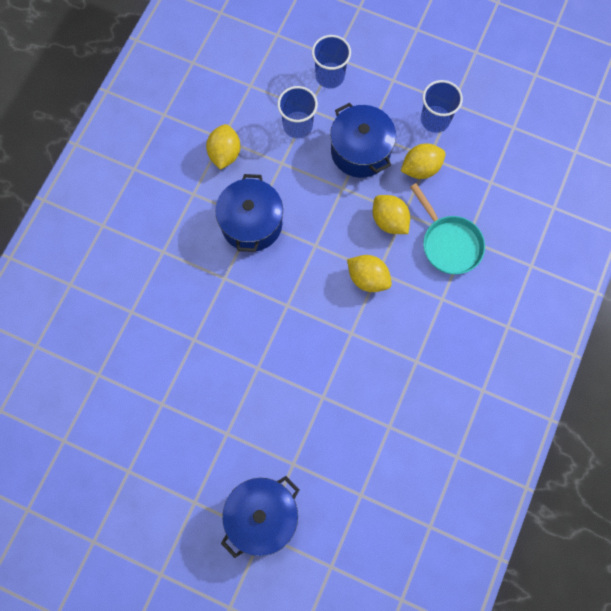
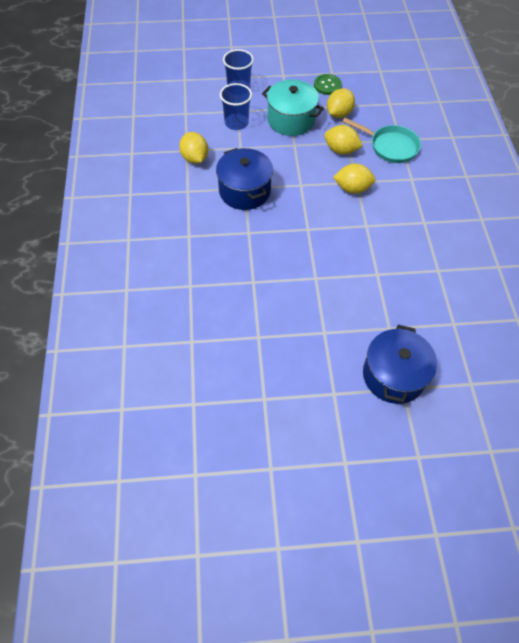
camera: 30 degrees left, 15 degrees down
blue pot [330,103,396,178] -> turquoise pot [262,80,324,136]
blue cup [421,80,463,133] -> green button [314,74,342,95]

